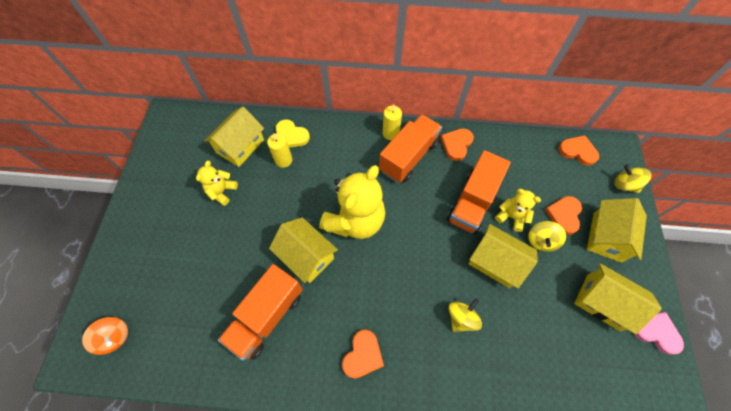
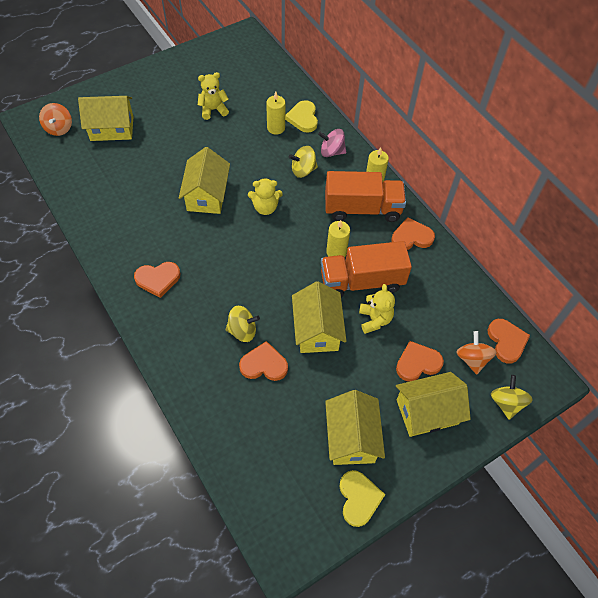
camera: 50 degrees right, 5 degrees down
yellow house [204,106,264,167] -> yellow house moved to [78,96,134,141]
orange truck [218,264,303,361] -> none
yellow teddy bear [319,165,385,239] -> yellow teddy bear [248,178,283,215], size x0.50
yellow spinning top [528,221,566,252] -> yellow spinning top moved to [289,146,318,178]
pink heart [634,312,684,355] -> yellow heart [340,470,385,527]
none -> orange heart [239,341,288,381]
none -> pink spinning top [318,129,346,157]
none -> yellow candle [326,220,350,257]
none -> orange spinning top [456,331,497,374]

